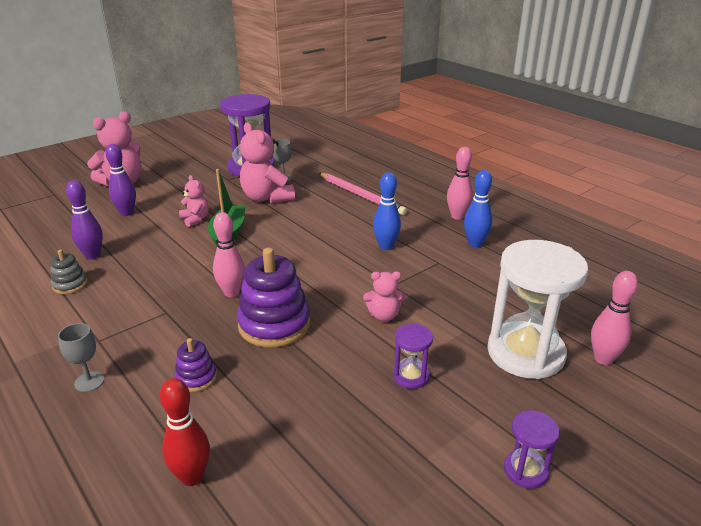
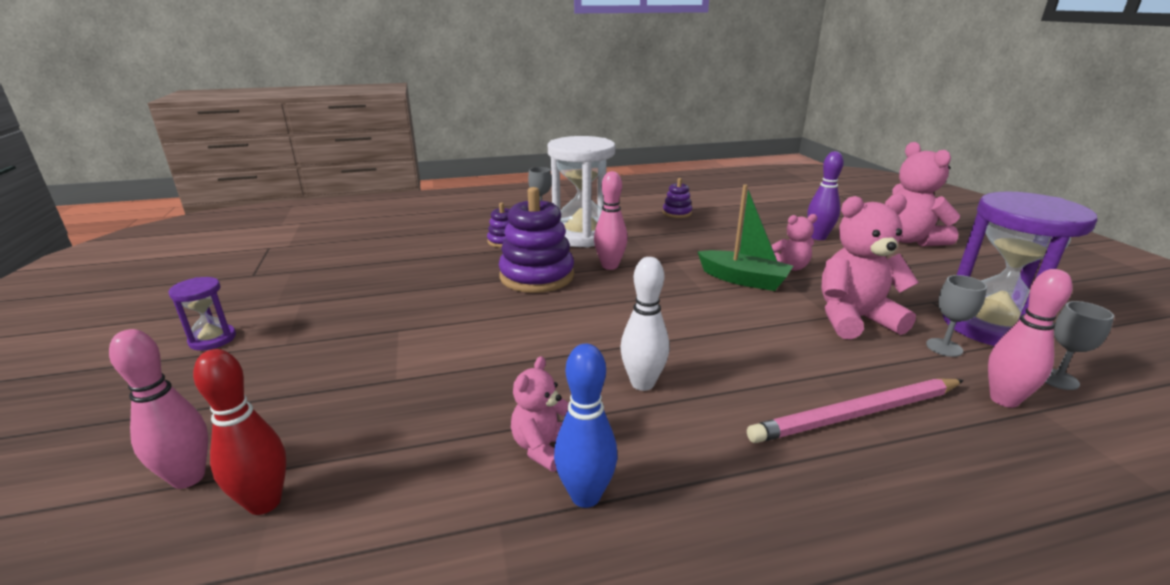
camera: 115 degrees right, 5 degrees down
grey stacking toy [50,250,88,294] -> purple stacking toy [663,178,692,218]
purple bowling pin [66,180,103,260] -> none
red bowling pin [160,378,210,486] -> red bowling pin moved to [193,349,286,515]
pink teddy bear [363,271,406,322] -> pink teddy bear moved to [511,356,569,472]
blue bowling pin [373,172,401,250] -> white bowling pin [620,257,669,391]
purple hourglass [393,324,433,389] -> none
pink bowling pin [447,147,473,220] -> pink bowling pin moved to [988,269,1072,408]
white hourglass [487,240,588,379] -> white hourglass moved to [548,136,616,248]
none -> grey goblet [1045,301,1114,390]

